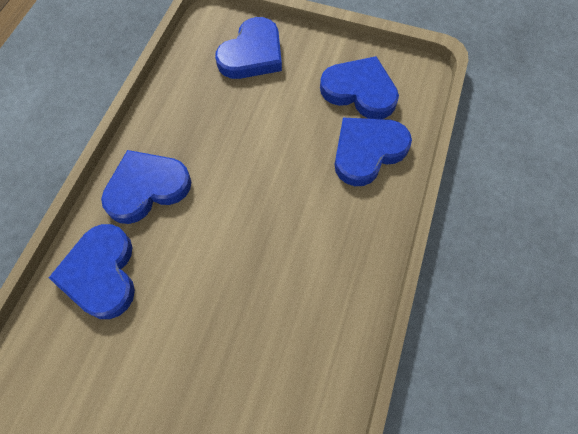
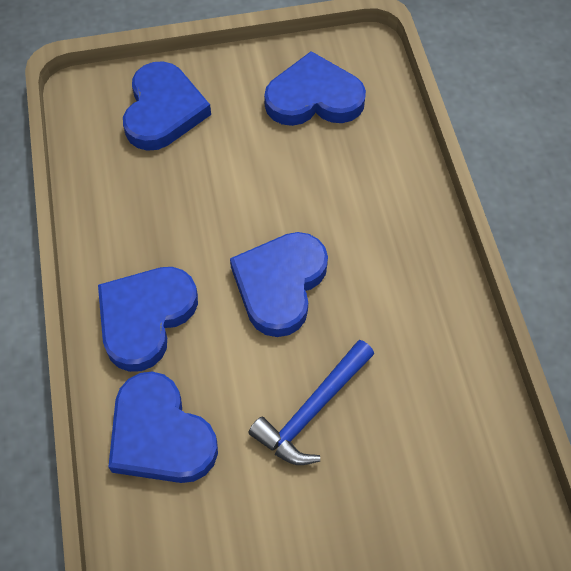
camera: 30 degrees left, 5 degrees down
blue heart [335,118,412,186] -> blue heart moved to [230,232,328,337]
none -> blue hammer [248,340,374,465]

